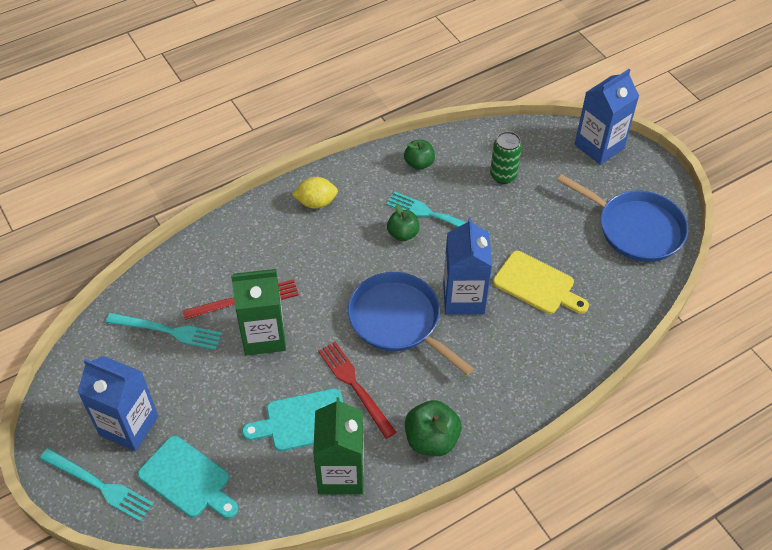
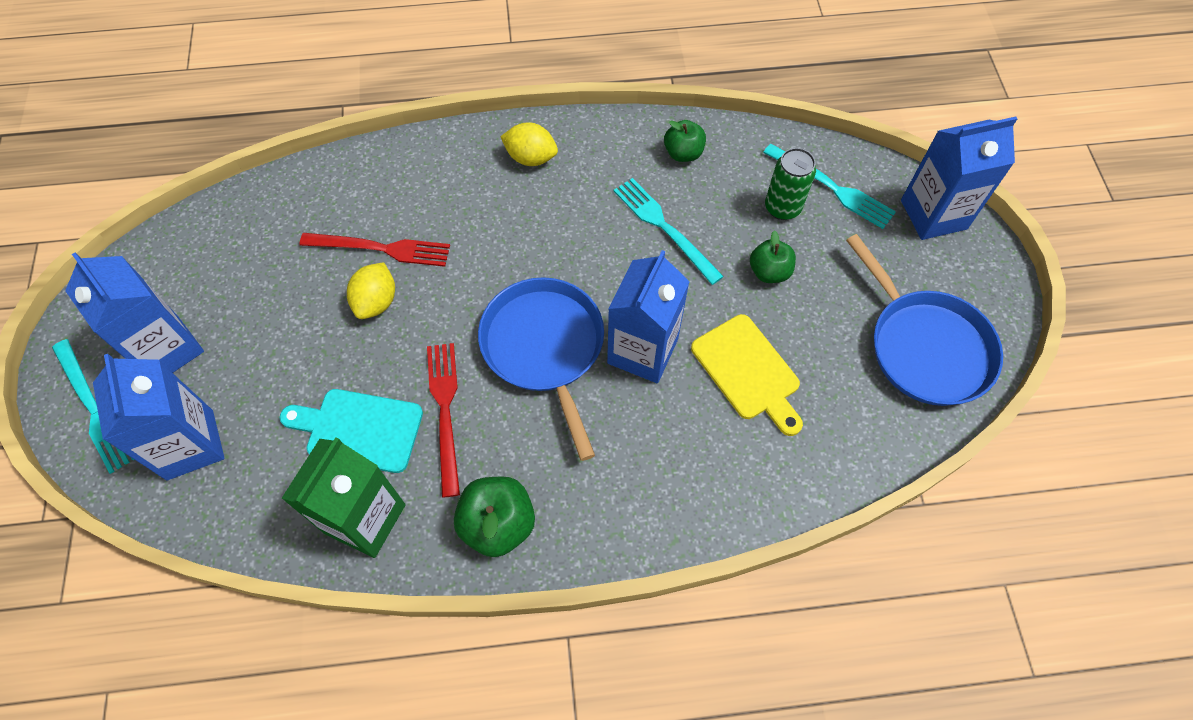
camera: 25 degrees right, 10 degrees up
turquoise fork [106,313,222,350] -> turquoise fork moved to [763,143,896,229]
turquoise cutting board [138,436,238,519] -> blue carton [93,354,225,480]
green carton [231,269,286,356] -> yellow lemon [347,262,395,319]
green apple [387,204,420,241] -> green apple moved to [750,231,796,283]

